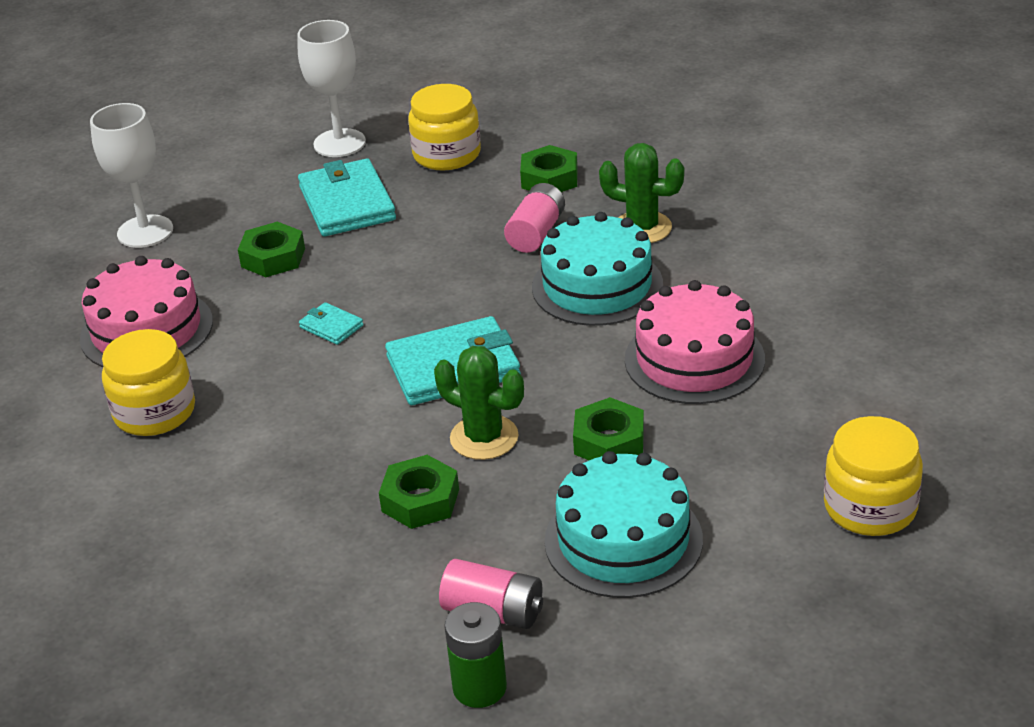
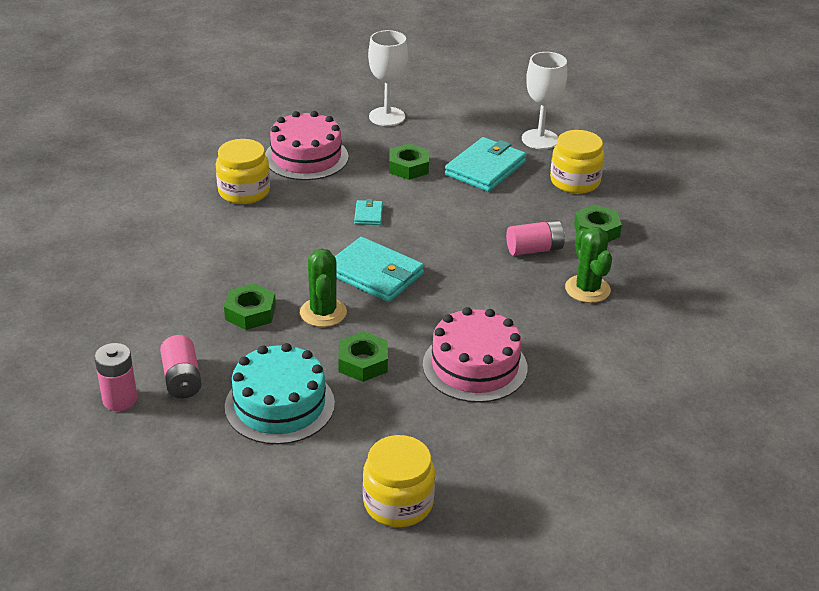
camera: 50 degrees right, 0 degrees up
green battery [444,602,507,708] -> pink battery [94,343,138,411]
turquoise cake [532,212,663,326] -> none

